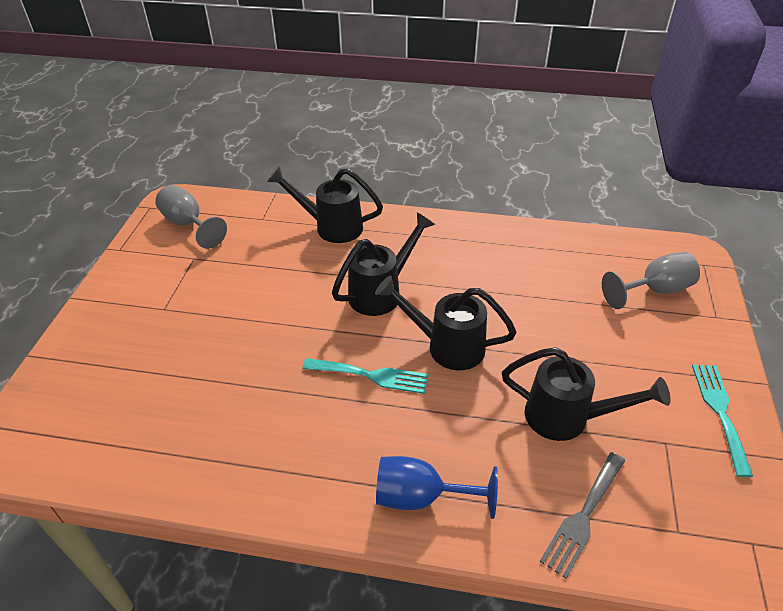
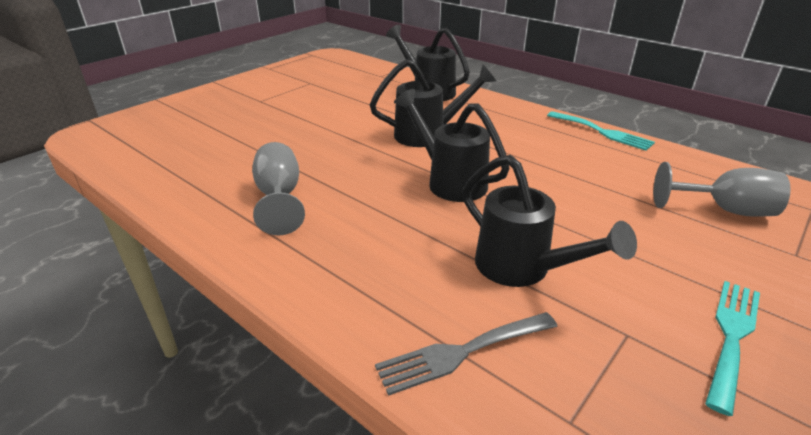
camera: 30 degrees right, 10 degrees down
grey goblet [155,185,227,249] -> grey goblet moved to [252,142,305,235]
turquoise fork [302,358,429,394] -> turquoise fork moved to [547,111,655,151]
blue goblet [376,456,498,519] -> none

